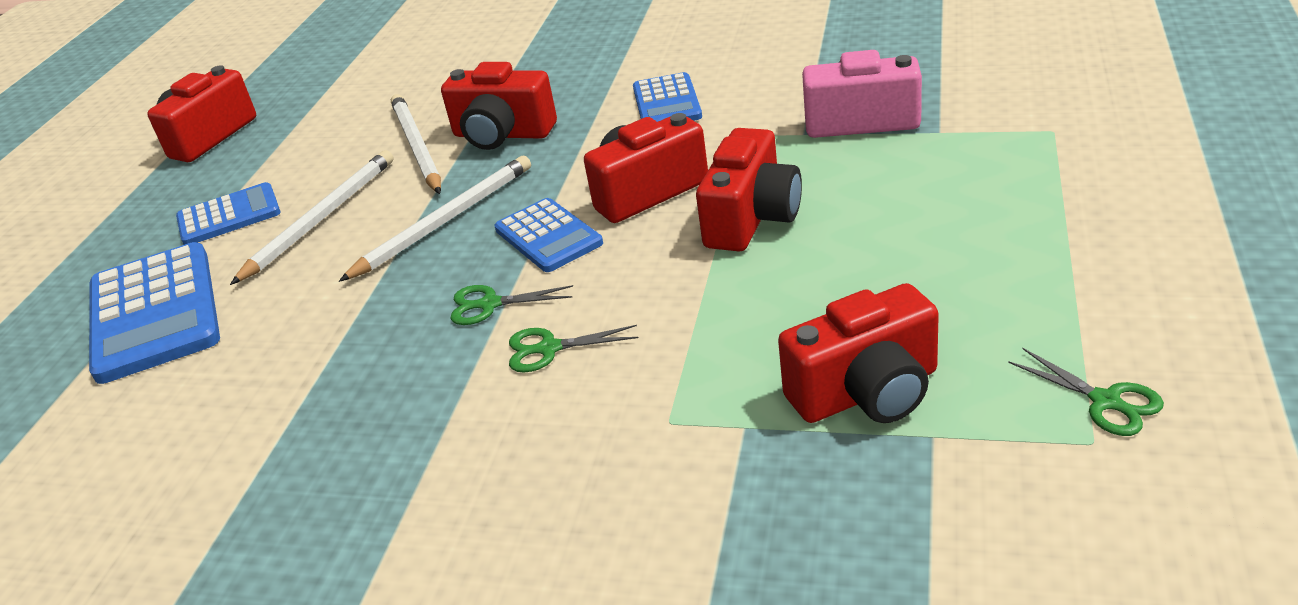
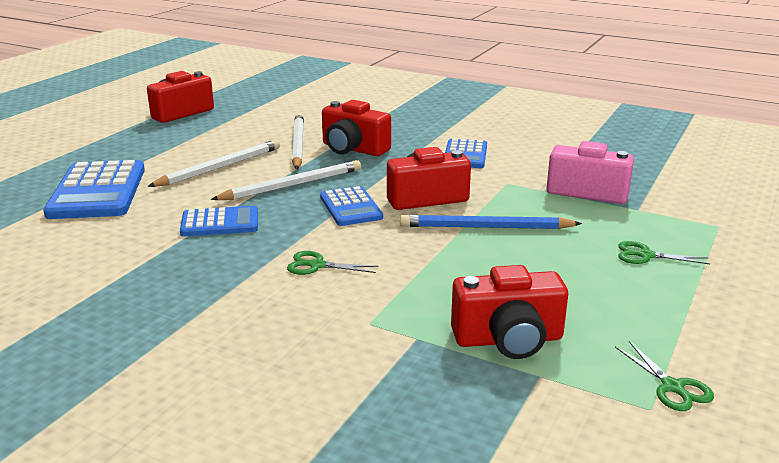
camera: 10 degrees right, 10 degrees down
blue calculator [176,182,281,245] -> blue calculator moved to [180,206,258,236]
green scissors [450,285,573,325] -> green scissors moved to [618,241,710,264]
red camera [696,128,802,251] -> blue pencil [400,214,582,229]

